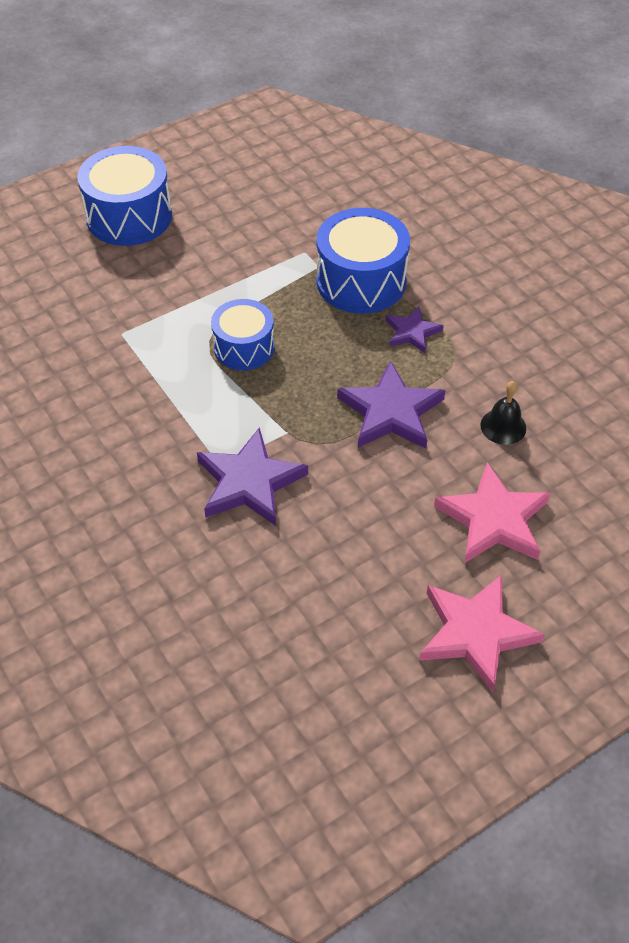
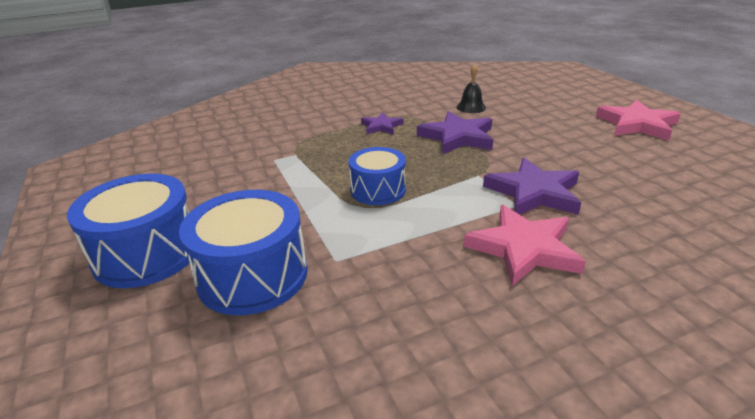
camera: 80 degrees left, 20 degrees down
blue drum [316,208,410,314] -> blue drum moved to [179,190,307,315]
pink star [434,462,551,563] -> pink star moved to [464,205,586,286]

